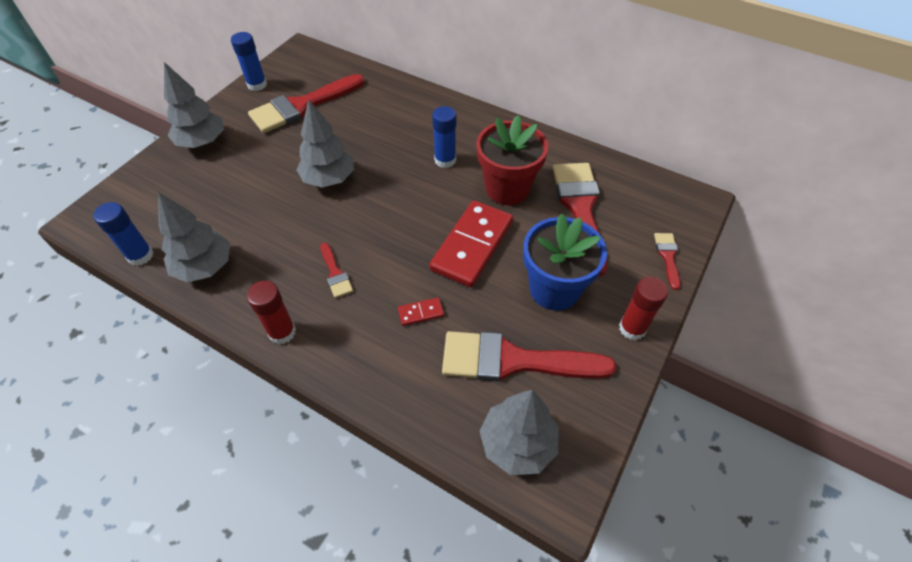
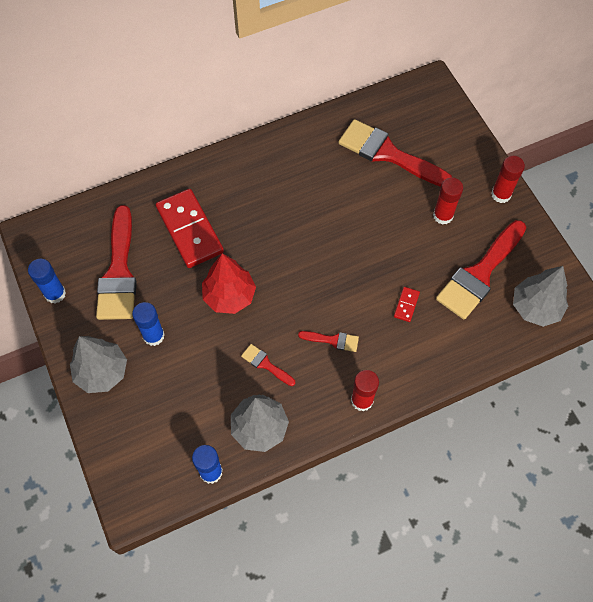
camera: 55 degrees left, 10 degrees up
grey tree [296,99,354,187] -> red tree [202,253,256,314]
red domino [429,200,513,287] -> red domino moved to [156,189,224,268]
blue glue stick [432,106,456,168] -> blue glue stick moved to [132,302,165,346]
red flower pot [476,116,548,205] -> none
blue flower pot [523,213,607,311] -> red glue stick [433,178,463,225]
red brush [654,233,680,290] -> red brush moved to [241,344,295,386]

